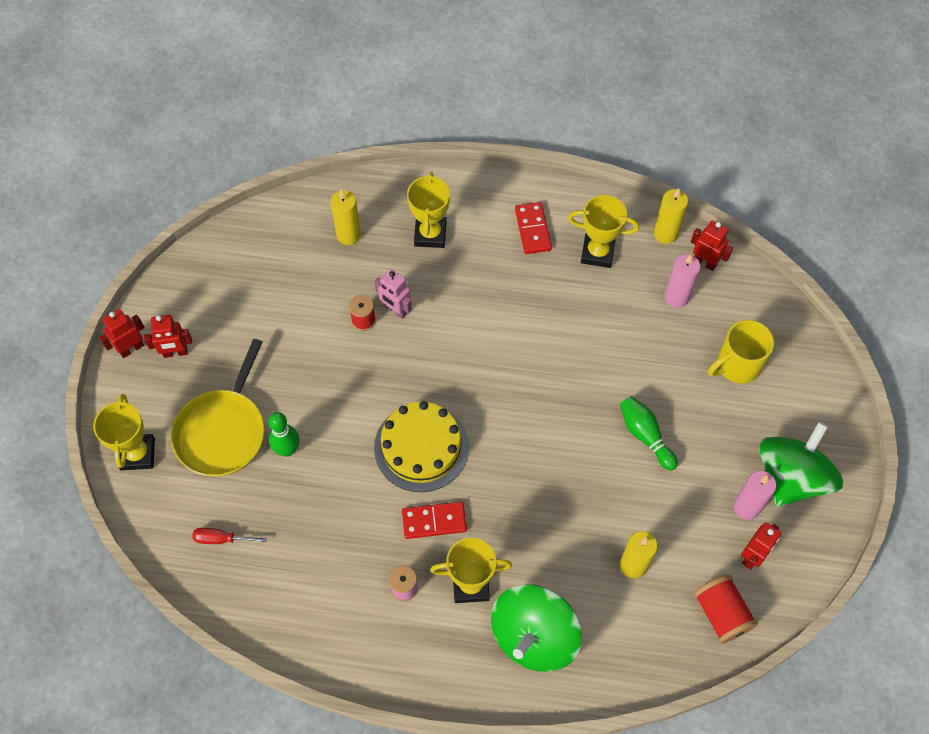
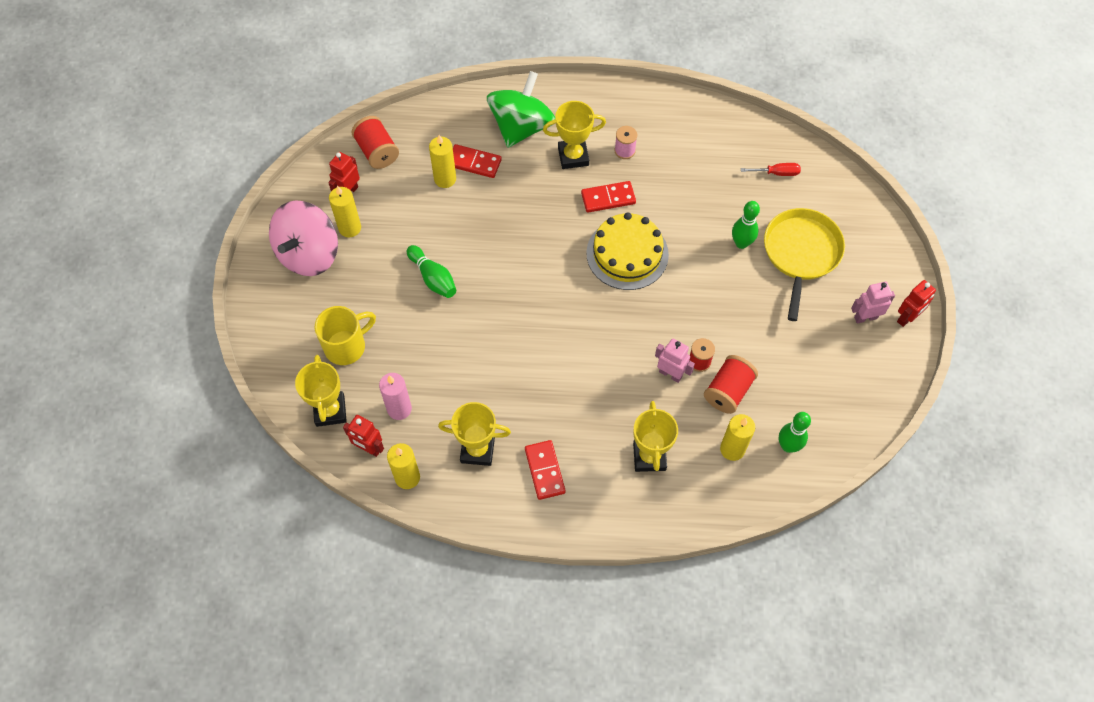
camera: 175 degrees right, 0 degrees up
yellow trophy [93,394,155,470] -> yellow trophy moved to [295,355,347,427]
red robot [144,315,192,358] -> pink robot [851,282,895,324]
pink candle [733,471,776,520] -> yellow candle [329,186,361,237]
green spinning top [759,422,843,507] -> pink spinning top [269,201,338,276]
none -> red domino [453,144,502,178]
none -> red spool [704,355,758,414]
none -> green bowling pin [779,412,811,453]

